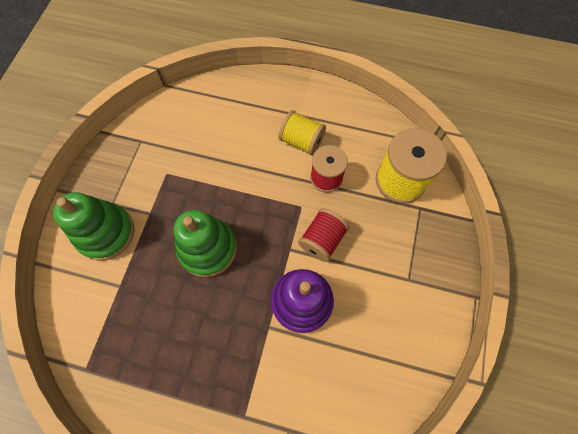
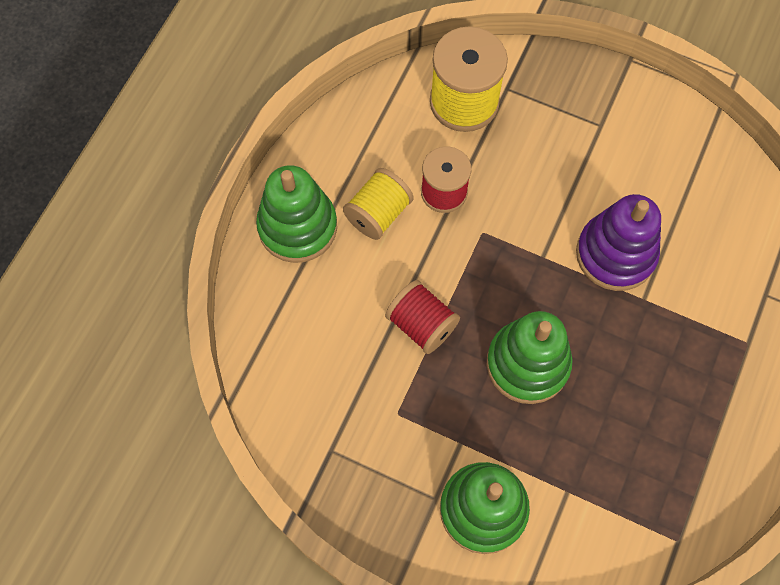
camera: 80 degrees left, 0 degrees up
red spool [298,208,350,262] -> red spool moved to [385,280,460,354]
none -> green stacking toy [256,165,337,263]

